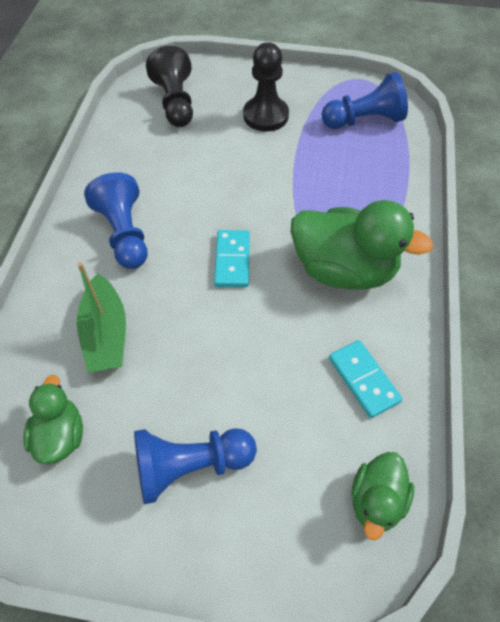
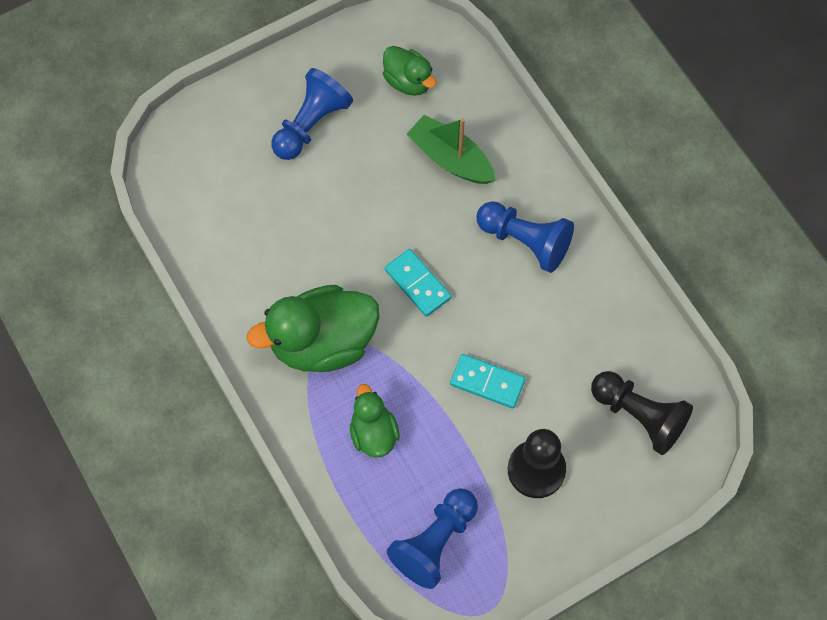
camera: 140 degrees right, 10 degrees up
turquoise domino [329,340,402,418] -> turquoise domino moved to [450,354,526,409]
green duck [352,452,414,540] -> green duck moved to [350,384,400,458]

